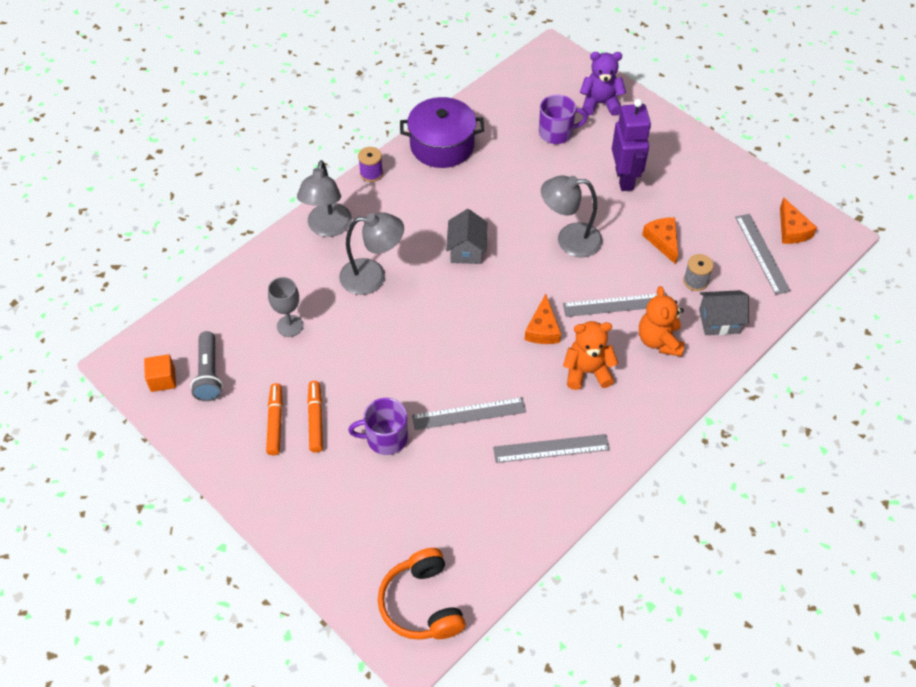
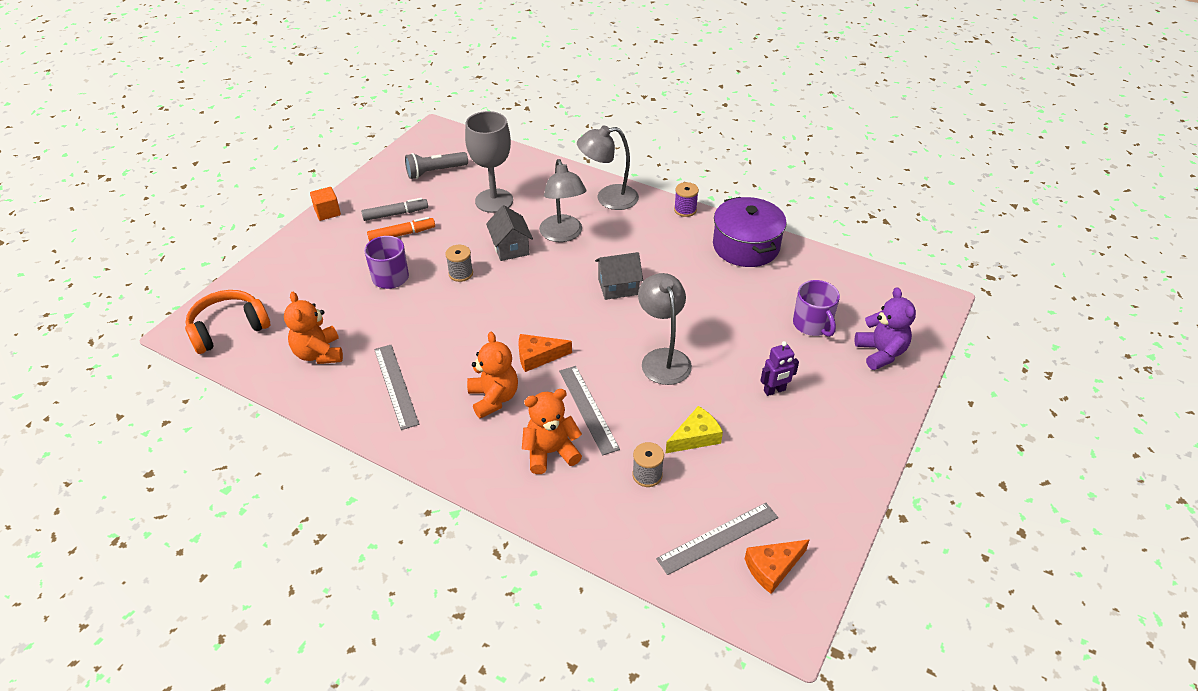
camera: 75 degrees right, 10 degrees down
orange cube [144,354,176,392] -> orange cube moved to [310,187,341,221]
orange marker [266,383,283,455] -> grey marker [361,198,428,221]
grey goblet [268,277,303,337] -> grey goblet [465,111,513,213], size x1.64
grey ruler [412,397,526,430] -> none
purple robot [612,99,651,191] -> purple robot [760,341,799,396], size x0.55
orange cheese [642,217,678,265] -> yellow cheese [666,406,723,453]
grey house [699,290,749,335] -> grey house moved to [486,205,533,261]
none -> orange teddy bear [284,292,343,364]
none -> grey spool [445,245,473,282]

